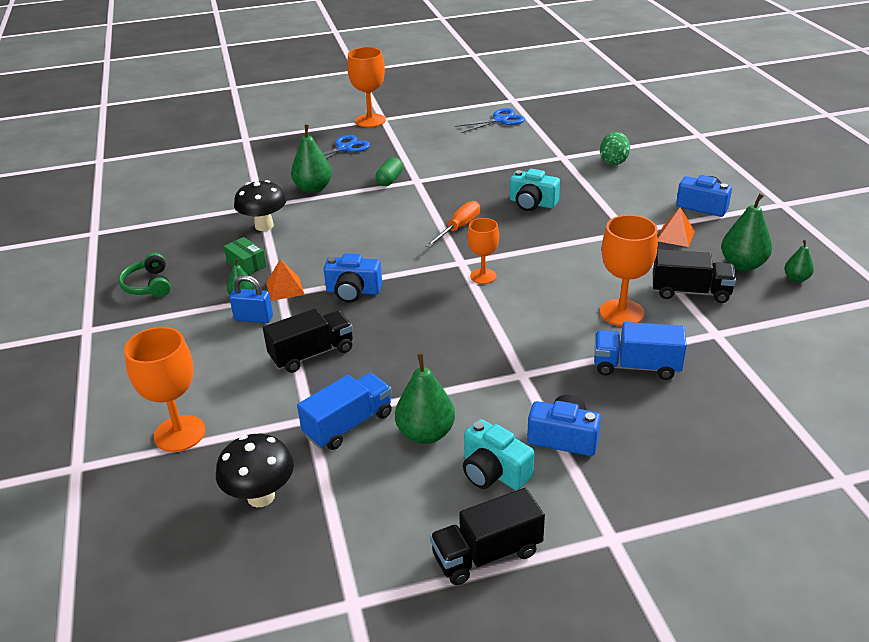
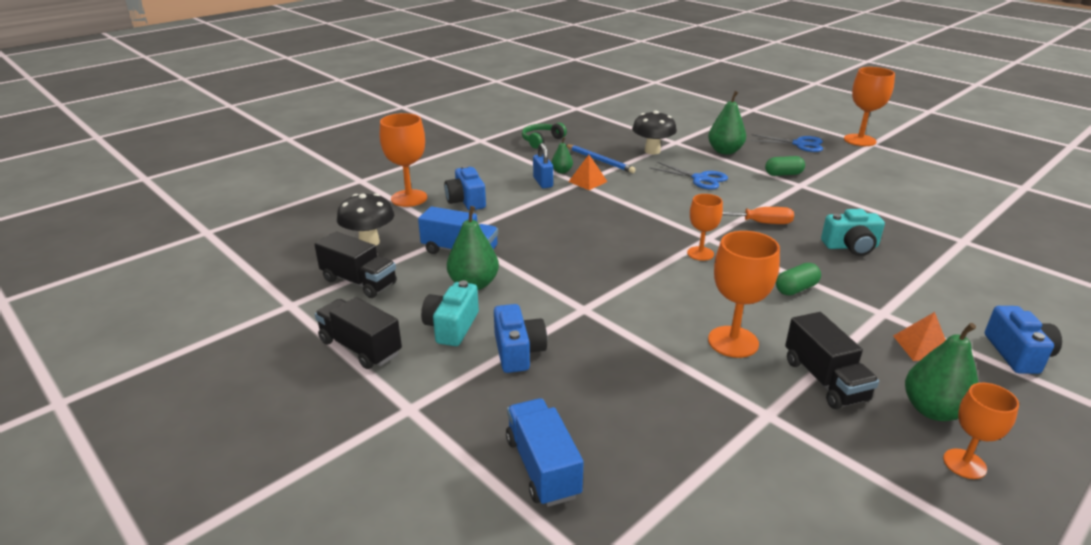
camera: 60 degrees right, 5 degrees down
green box [224,237,267,275] -> blue pencil [566,144,636,173]
black truck [263,308,353,373] -> black truck moved to [314,231,397,298]
blue camera [324,253,382,303] -> blue camera moved to [444,165,486,210]
blue scissors [455,108,525,133] -> blue scissors moved to [650,162,728,190]
turquoise camera [510,169,560,211] -> turquoise camera turned 90 degrees counterclockwise [821,209,885,256]
blue truck [594,322,687,380] -> blue truck moved to [506,398,584,507]
green egg [600,132,630,165] -> none
green pear [784,240,814,282] -> orange goblet [943,383,1019,479]
none -> green capsule [776,263,821,295]

